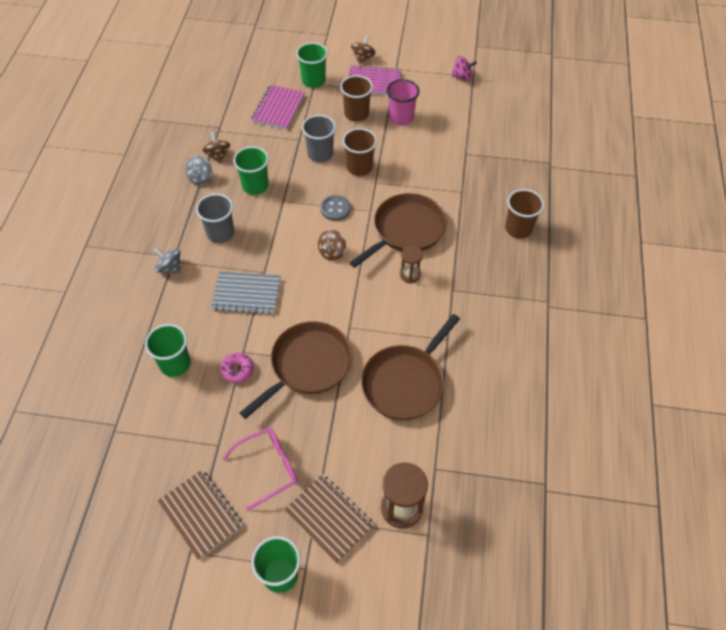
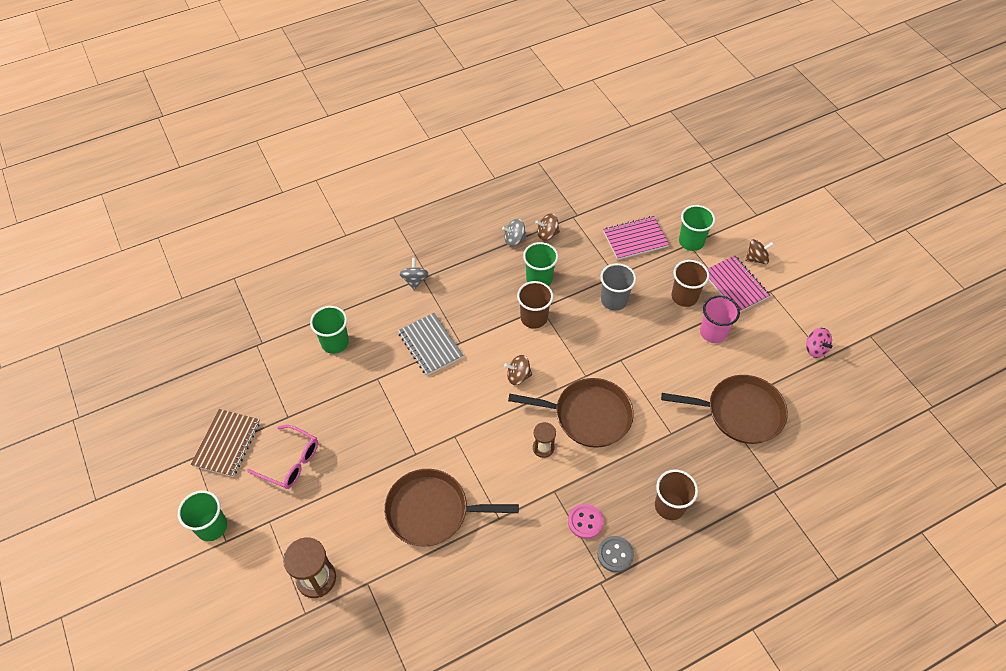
camera: 55 degrees right, 0 degrees up
grey cup [196,193,234,243] -> none
brown spinning top [202,132,230,163] -> brown spinning top turned 135 degrees counterclockwise [535,213,560,241]
pink donut [220,353,254,383] -> none
brown pan [240,321,353,419] -> brown pan moved to [661,375,788,444]
brown notebook [284,474,374,564] -> none
grey button [320,195,351,221] -> grey button moved to [597,536,634,572]
brown cup [342,128,377,176] -> brown cup moved to [517,281,553,329]
none -> pink button [568,504,603,539]

